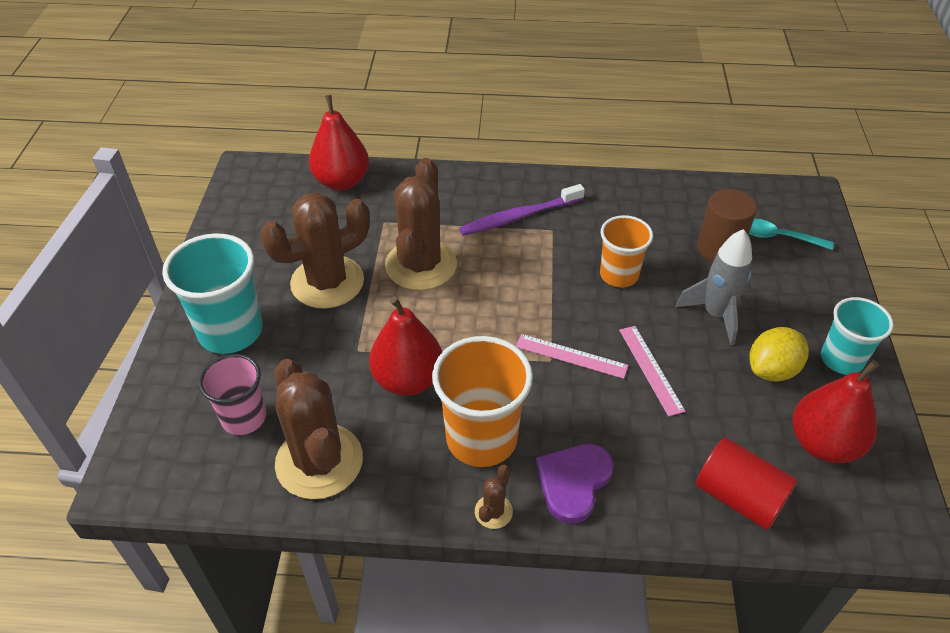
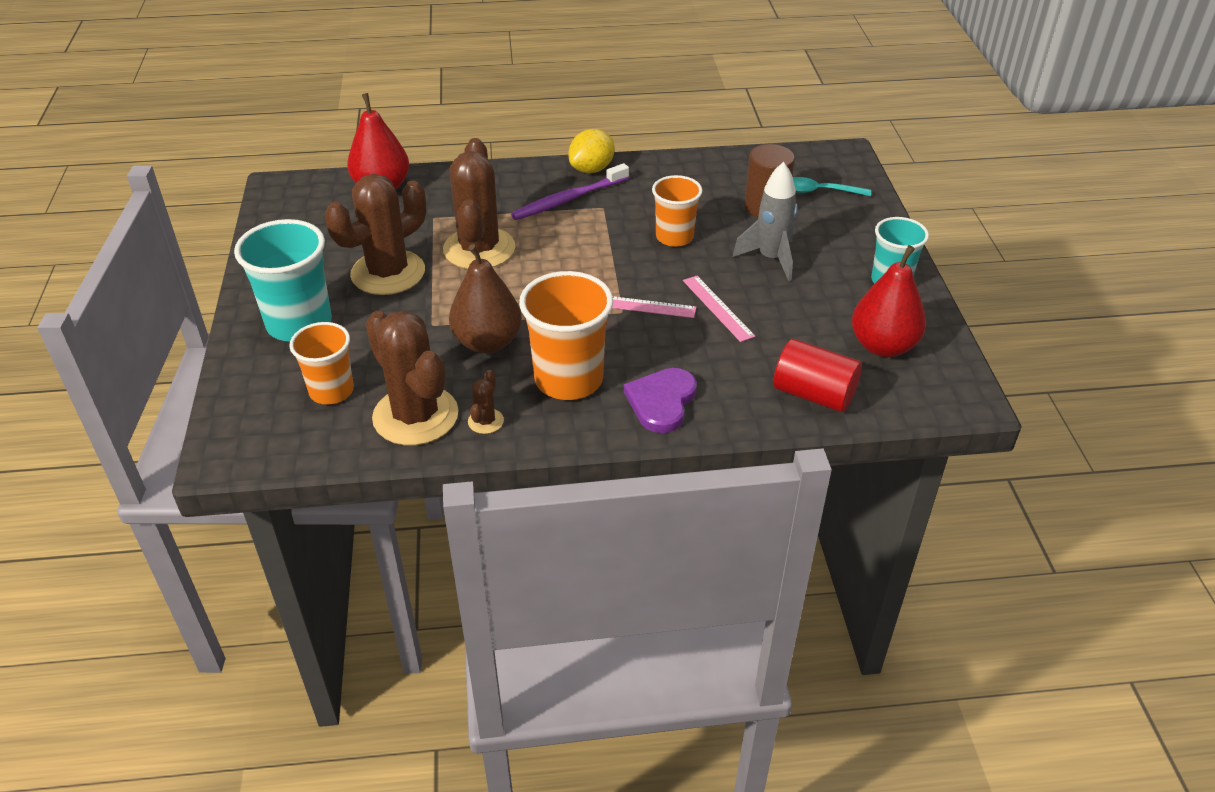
camera: 10 degrees left, 5 degrees down
pink cup [199,354,266,435] -> orange cup [289,322,354,404]
red pear [369,296,442,396] -> brown pear [449,244,522,353]
brown cactus [475,465,513,529] -> brown cactus moved to [468,370,504,434]
yellow lemon [749,327,809,382] -> yellow lemon moved to [569,129,615,173]

